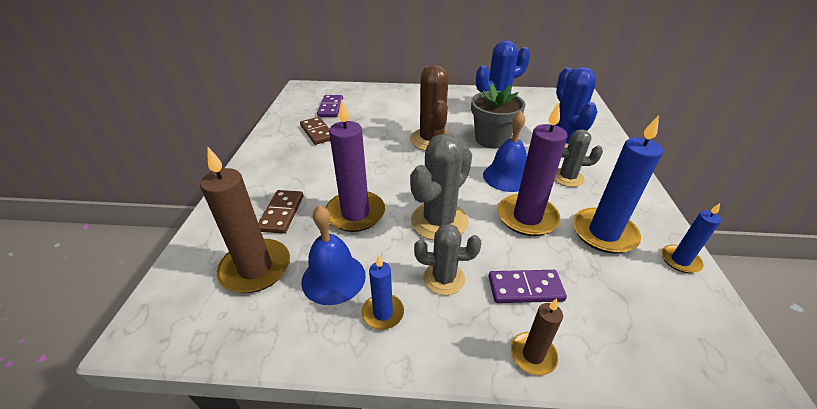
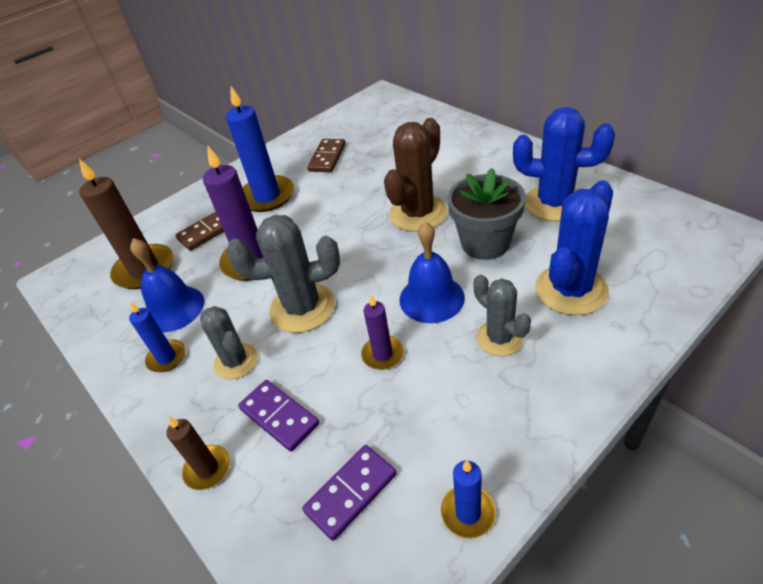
camera: 50 degrees right, 5 degrees up
purple domino [317,95,343,117] -> purple domino moved to [302,445,397,541]
purple candle [498,102,567,236] -> purple candle [361,295,404,370], size x0.54
blue candle [573,115,663,254] -> blue candle moved to [226,86,294,212]

